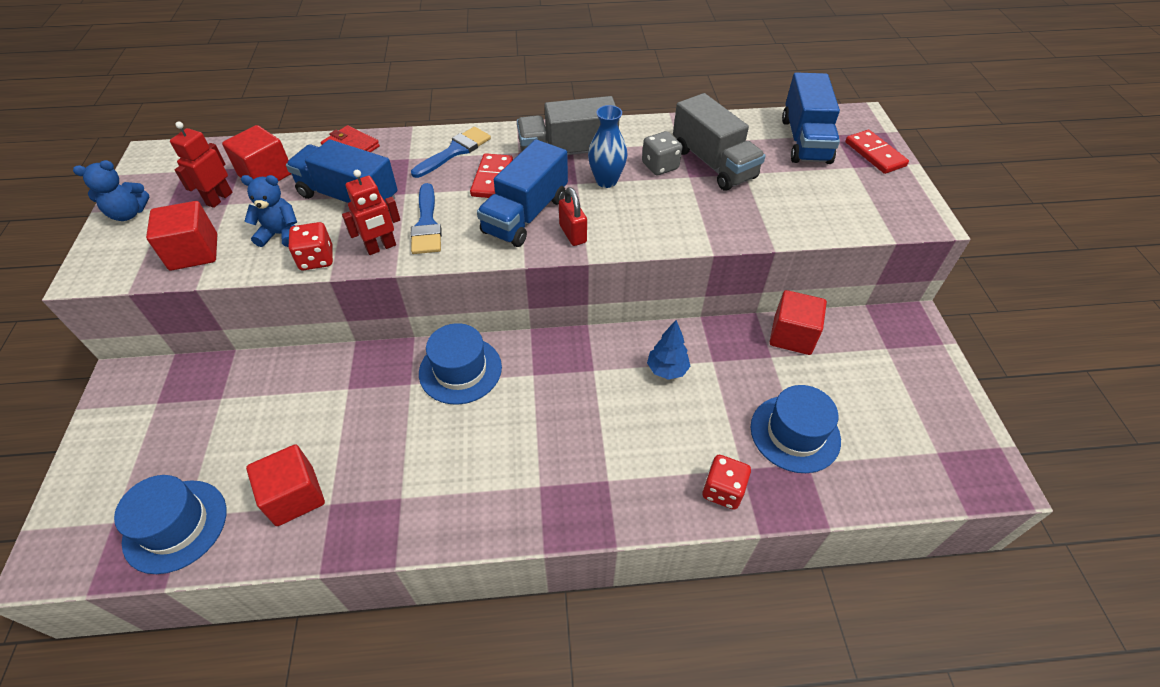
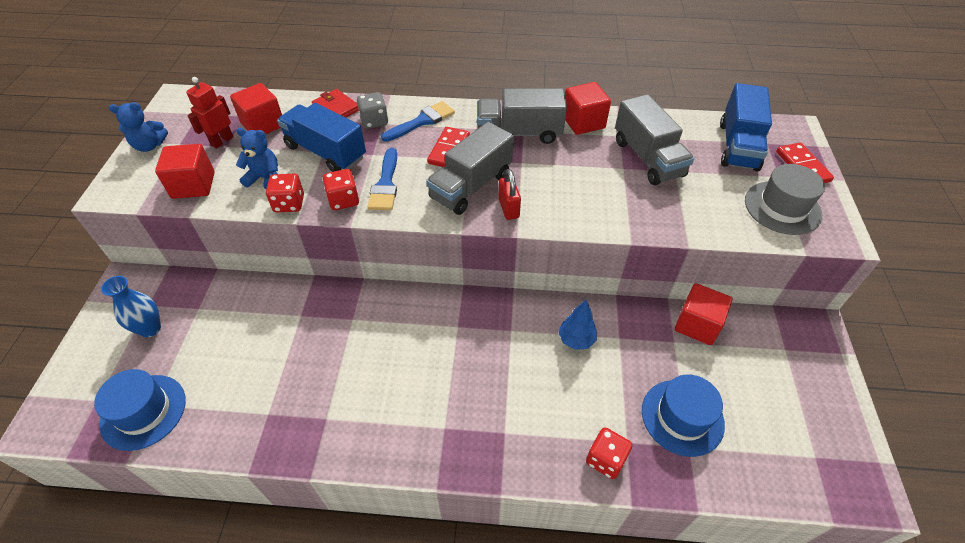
camera: 10 degrees right, 0 degrees up
red cube [246,444,325,526] -> red cube moved to [565,82,611,135]
red robot [342,170,400,255] -> red dice [323,169,359,210]
blue hat [419,323,502,405] -> none
blue truck [477,139,568,247] -> grey truck [426,122,514,215]
blue vase [588,105,627,188] -> blue vase moved to [101,276,161,337]
grey dice [642,131,682,175] -> grey dice moved to [357,92,388,129]
none -> grey hat [745,164,825,235]

